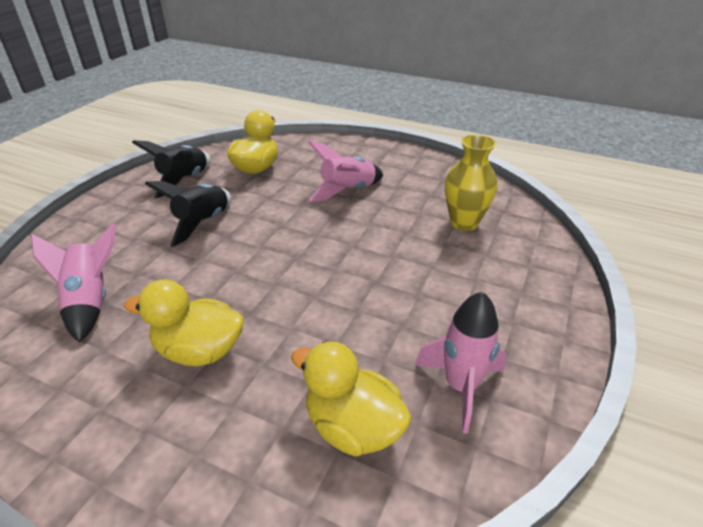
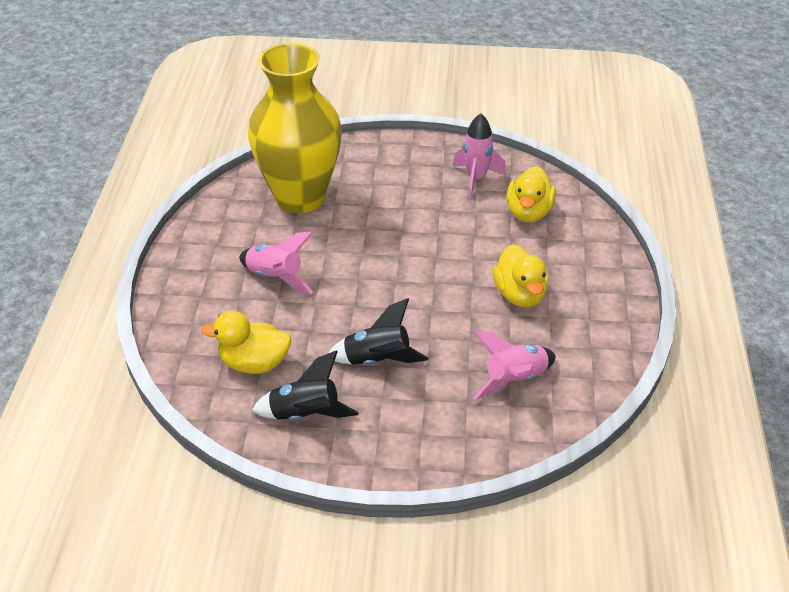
camera: 110 degrees left, 5 degrees up
yellow vase [445,134,497,231] -> yellow vase [248,43,342,213], size x2.03

